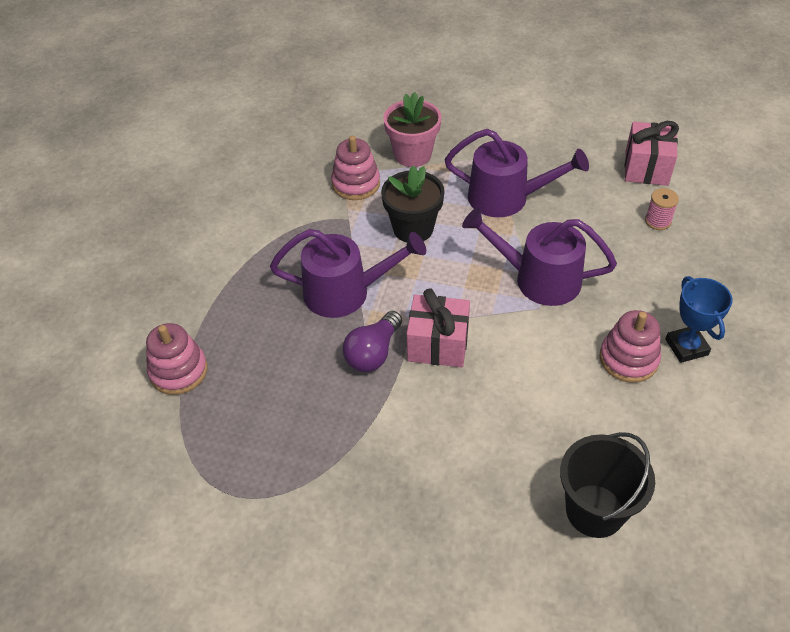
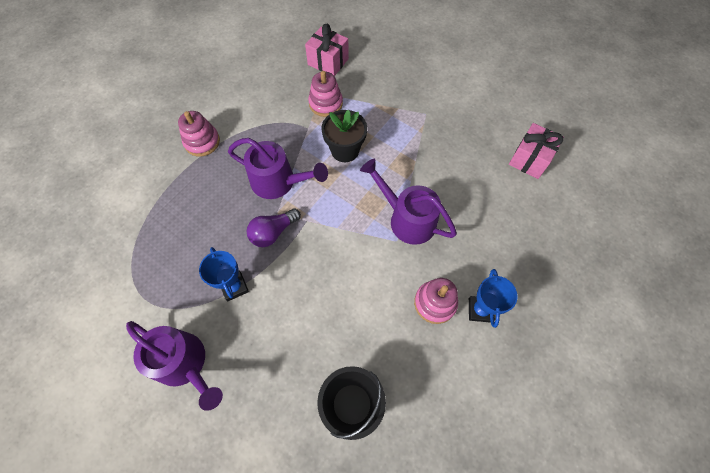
camera: 20 degrees right, 15 degrees up
pink stacking toy [146,323,208,395] -> pink stacking toy moved to [178,111,220,156]
pink flower pot [383,92,442,167] -> none
pink gift [407,288,470,367] -> pink gift moved to [305,24,349,76]
purple watering can [445,129,589,217] -> purple watering can moved to [126,321,223,411]
pink spool [645,188,679,230] -> none
none -> blue trophy [199,247,249,301]

